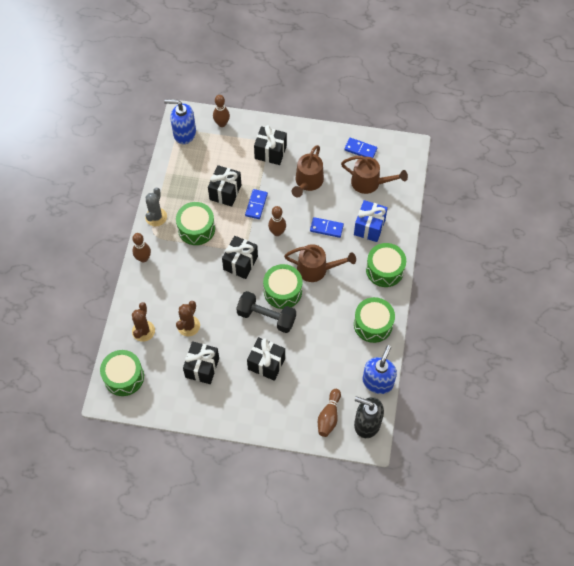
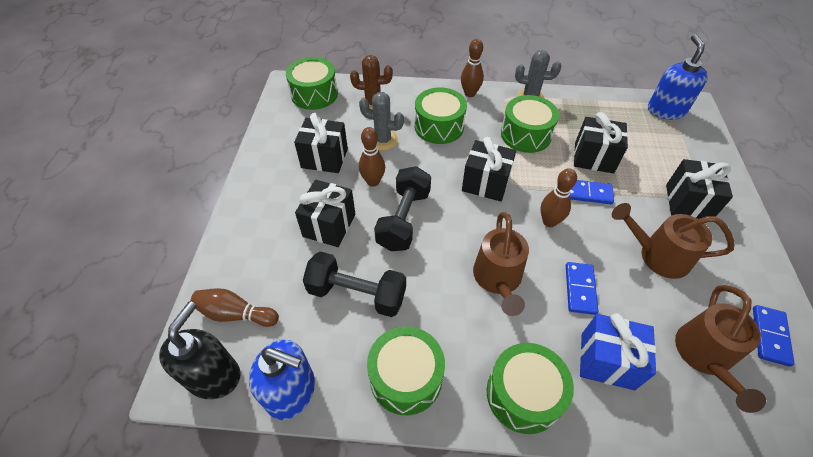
camera: 85 degrees right, 10 degrees down
brown cactus [176,301,200,336] -> grey cactus [359,92,404,151]
brown bowling pin [213,95,230,127] -> brown bowling pin moved to [359,127,385,187]
green drum [263,264,303,309] -> green drum moved to [415,87,467,144]
none -> black dumbbell [303,251,406,317]

